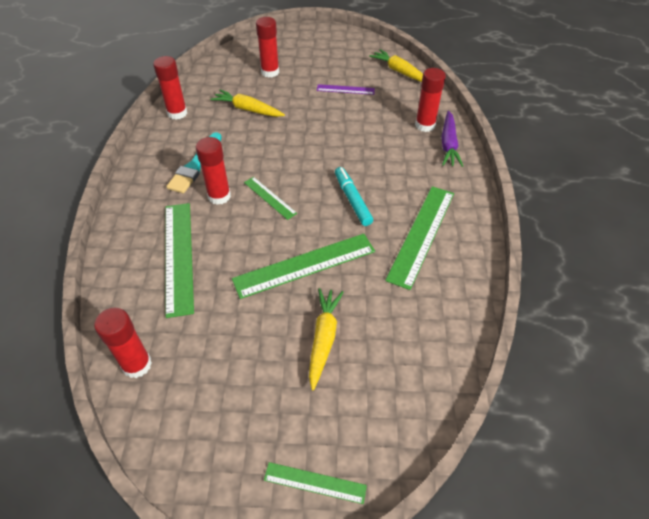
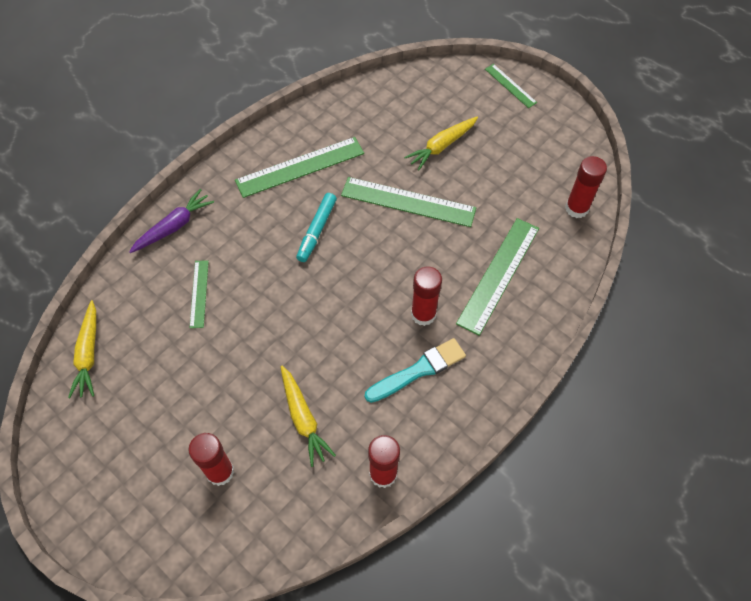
camera: 140 degrees left, 10 degrees up
green ruler [244,177,297,220] -> green ruler moved to [190,260,209,328]
purple ruler [317,84,375,95] -> none
red glue stick [415,68,446,132] -> none

